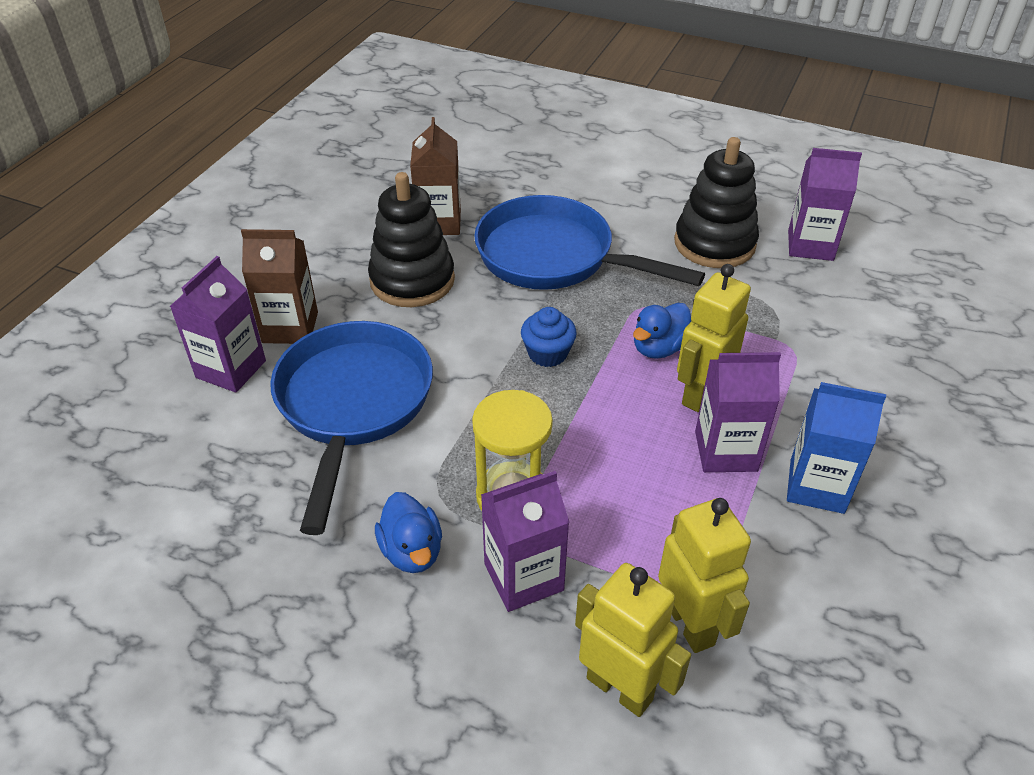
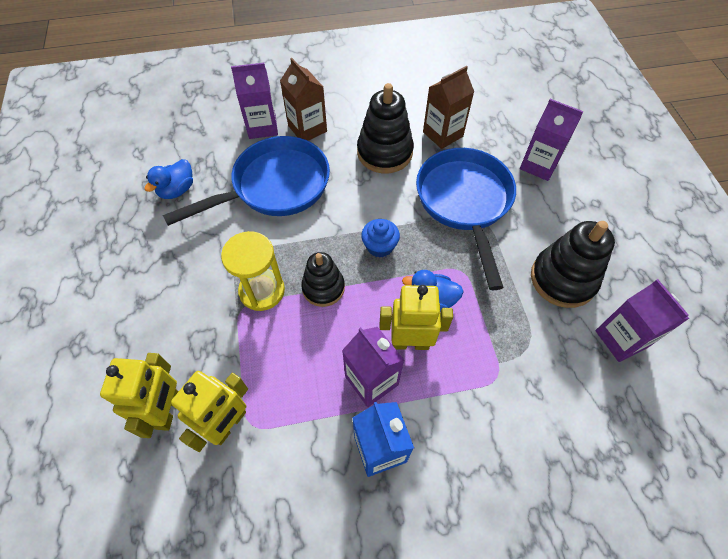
camera: 55 degrees right, 15 degrees up
blue duck [375,492,442,573] -> blue duck moved to [145,159,193,199]
purple carton [481,471,570,612] -> purple carton moved to [520,99,584,181]
none -> black stacking toy [301,252,345,307]

